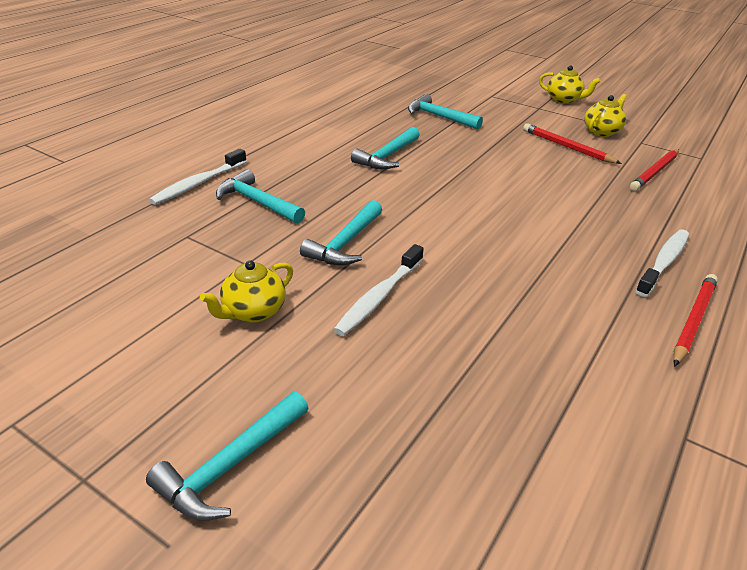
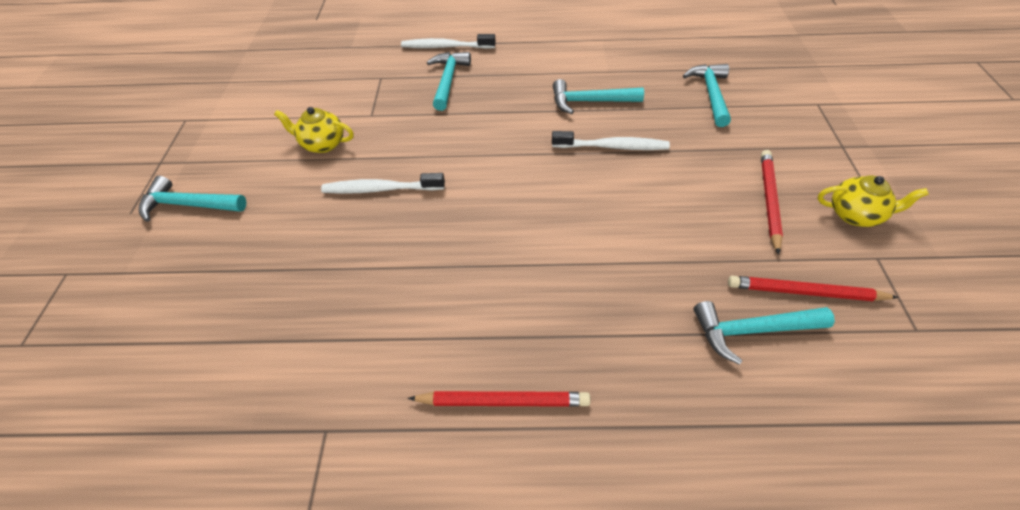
camera: 60 degrees right, 15 degrees up
turquoise hammer [300,200,382,265] -> turquoise hammer moved to [693,301,835,365]
yellow teapot [539,65,601,104] -> none
white toothbrush [635,229,689,297] -> white toothbrush moved to [552,131,670,150]

